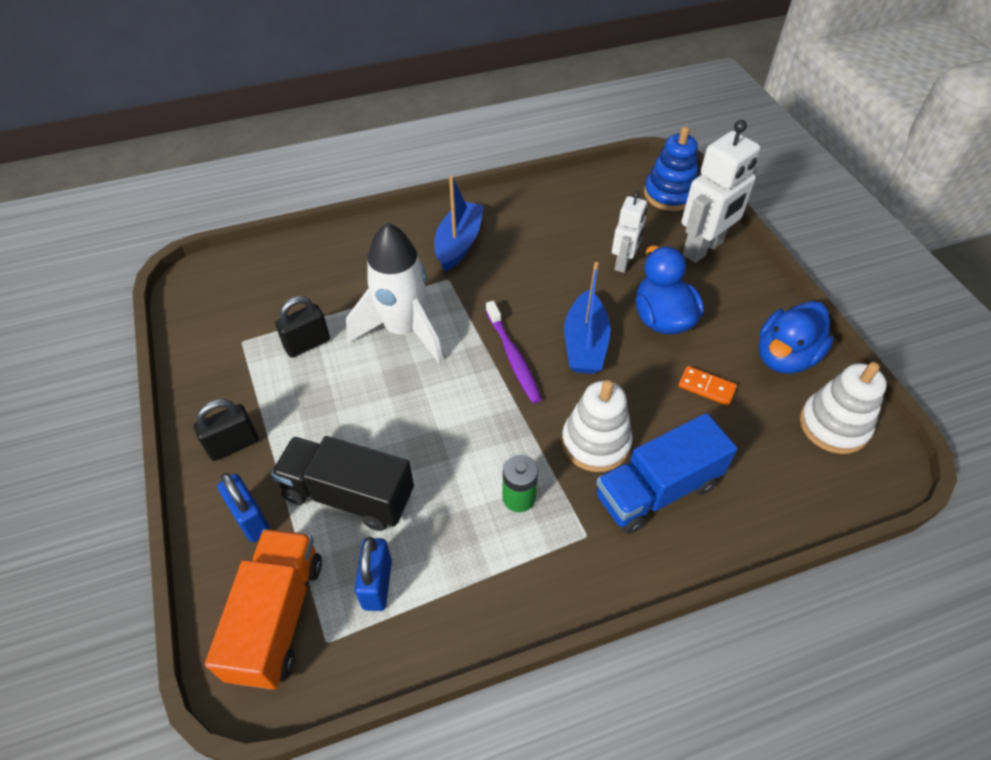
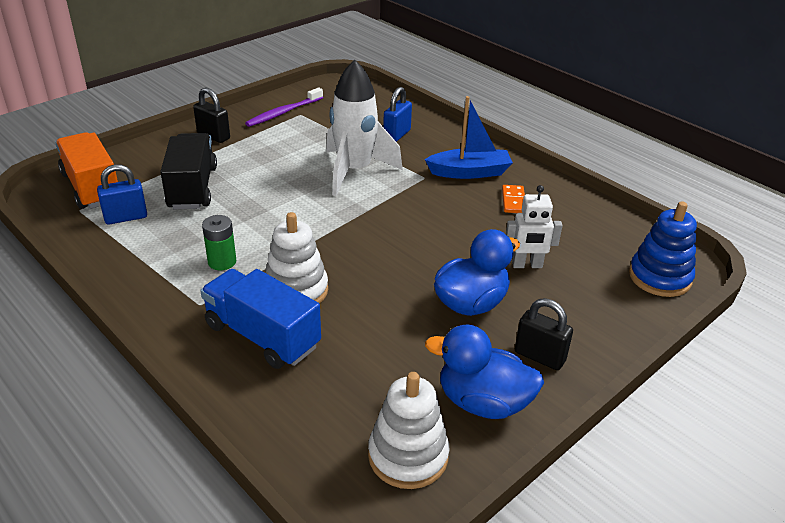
camera: 65 degrees right, 15 degrees down
orange truck [205,529,322,689] -> orange truck turned 105 degrees counterclockwise [55,132,118,209]
blue padlock [217,473,271,542] -> blue padlock moved to [383,87,412,142]
black padlock [275,296,330,358] -> black padlock moved to [515,298,573,370]
purple toothbrush [486,301,542,403] -> purple toothbrush moved to [245,88,323,127]
blue boat [564,262,611,374] -> none
orange domino [678,366,737,406] -> orange domino moved to [502,185,525,213]
white robot [682,120,760,263] -> none

